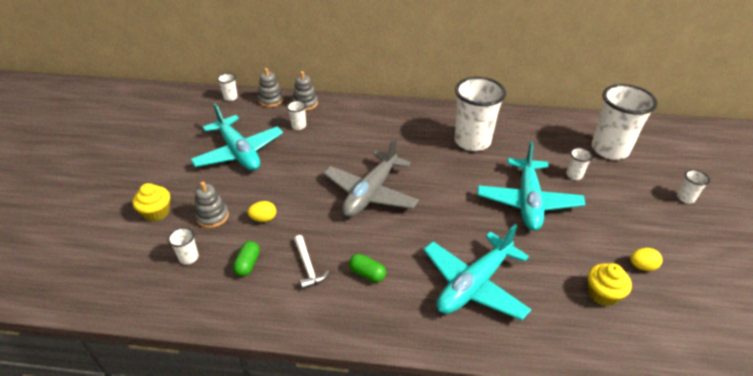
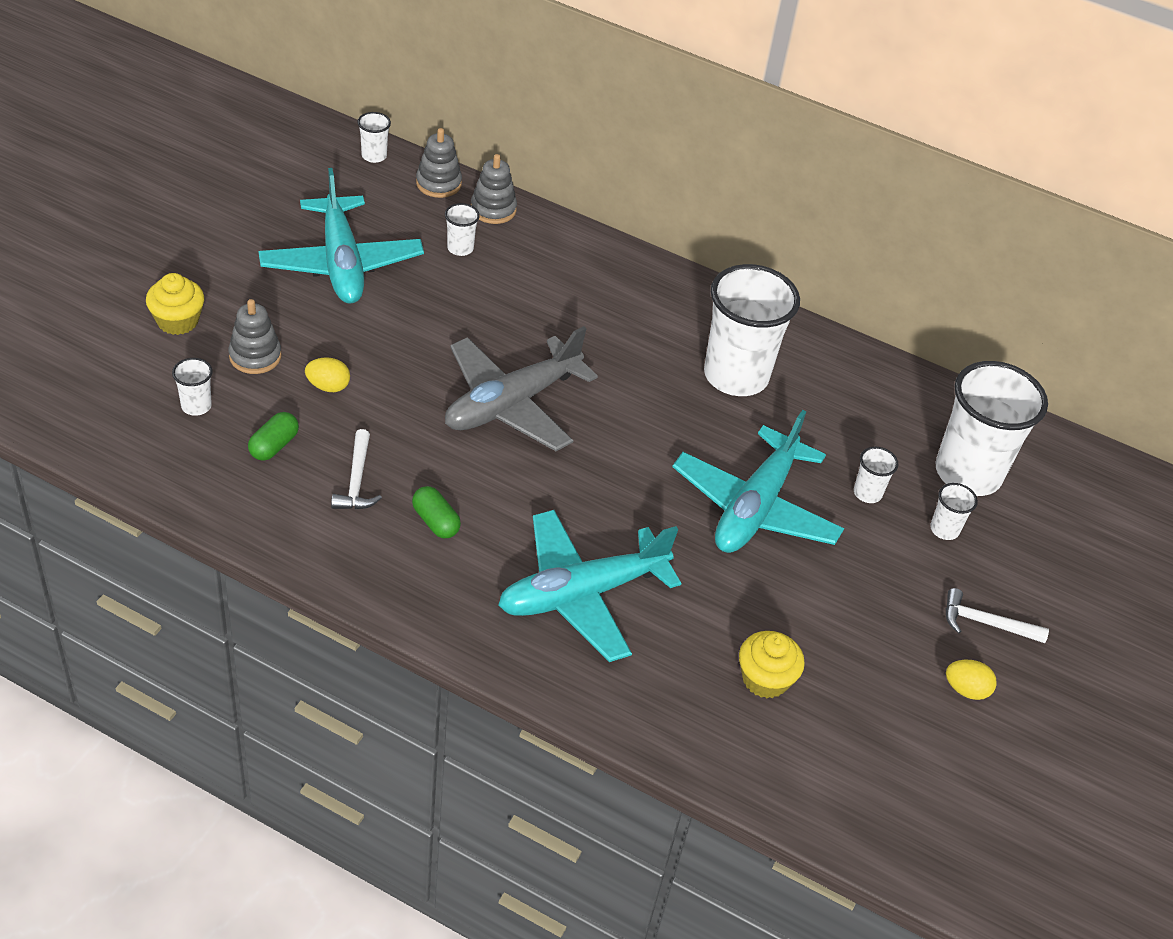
camera: 15 degrees right, 5 degrees up
yellow egg [630,248,663,271] -> yellow egg moved to [946,660,997,700]
white cup [677,170,710,203] -> white cup moved to [930,483,978,540]
none -> white hammer [946,588,1049,643]

